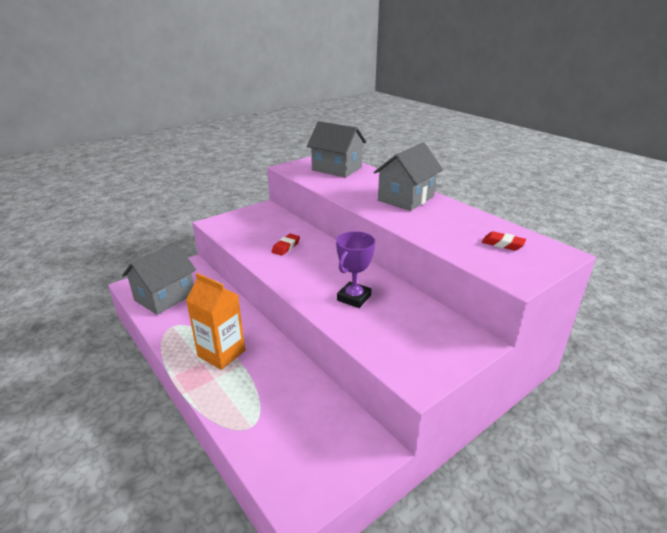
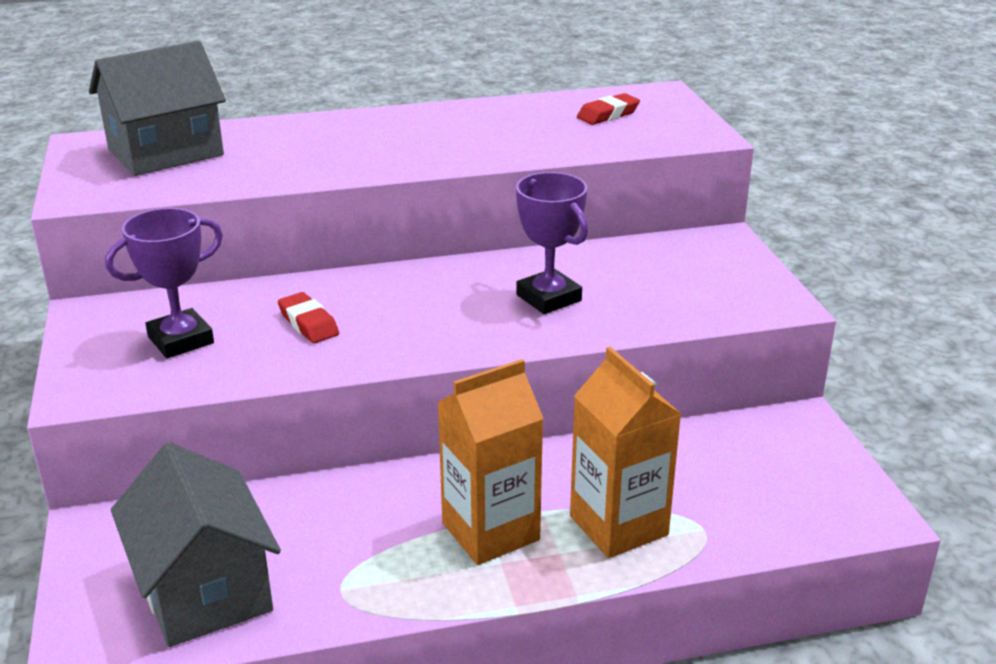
camera: 65 degrees left, 0 degrees up
grey house [373,142,443,211] -> none
none -> purple trophy [105,208,223,358]
none -> orange carton [570,347,681,558]

